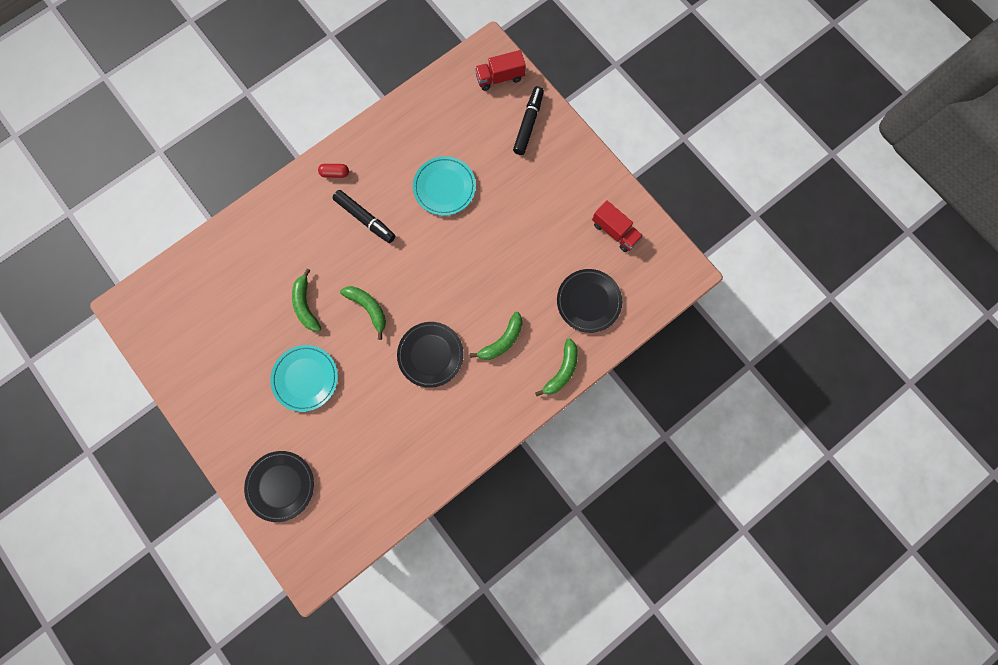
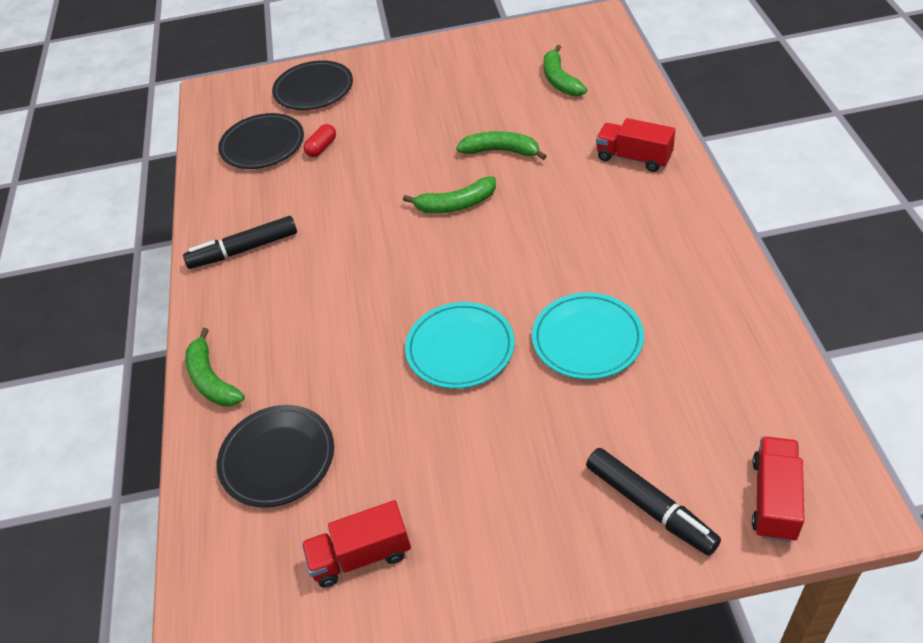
camera: 125 degrees right, 30 degrees down
turquoise plate [270,345,338,412] -> turquoise plate moved to [405,302,515,389]
red capsule [318,164,349,178] -> red capsule moved to [304,124,336,157]
black marker [333,190,395,243] -> black marker moved to [183,216,297,269]
black plate [397,322,464,388] -> black plate moved to [218,113,304,169]
green banana [470,312,523,360] -> green banana moved to [543,45,587,96]
none -> red truck [596,118,675,172]

